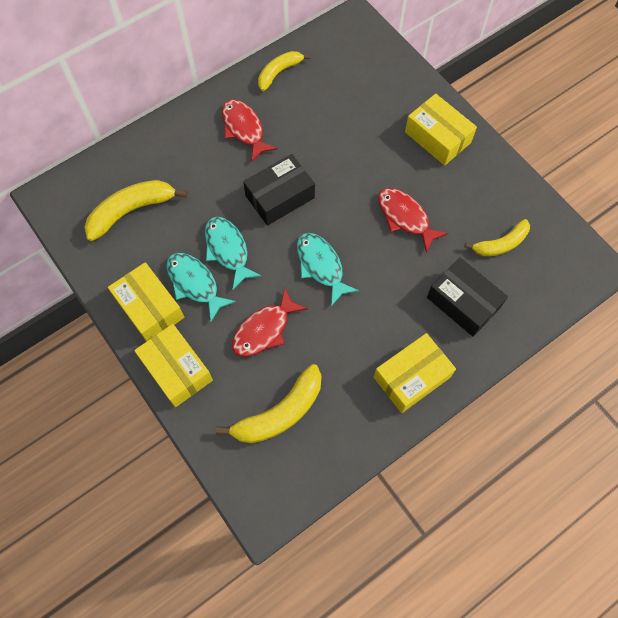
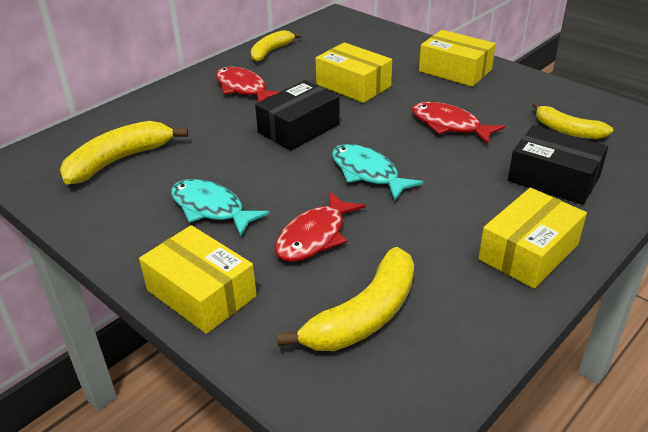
camera: 10 degrees left, 30 degrees down
yellow box [108,262,184,342] -> yellow box moved to [316,42,392,103]
turquoise fish [205,217,262,289] -> none
yellow banana [464,219,530,256] -> yellow banana turned 75 degrees clockwise [532,102,613,139]

